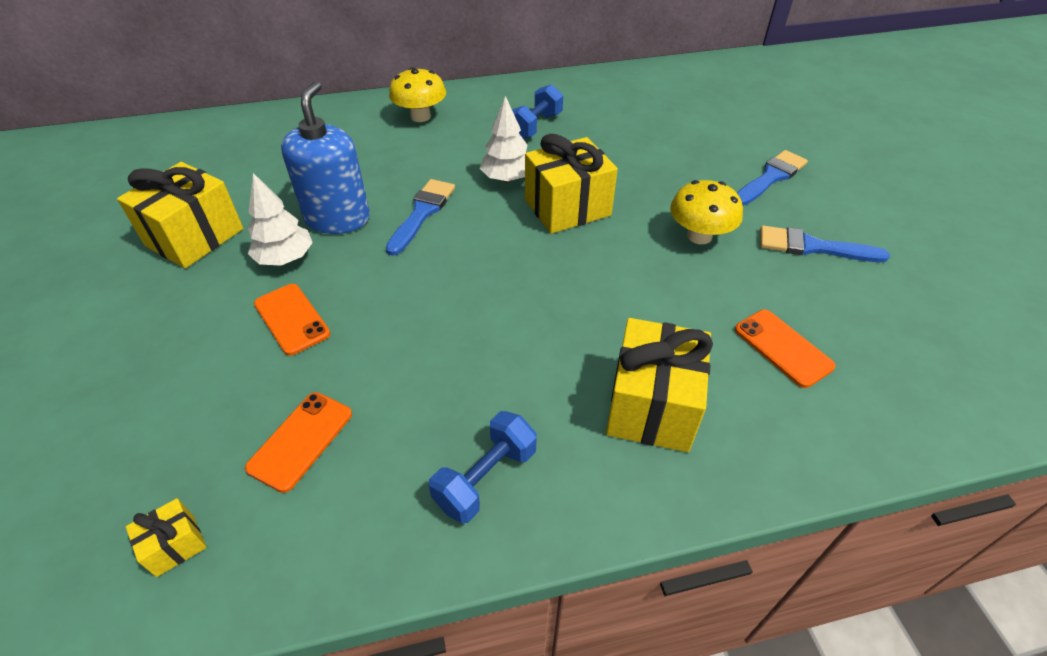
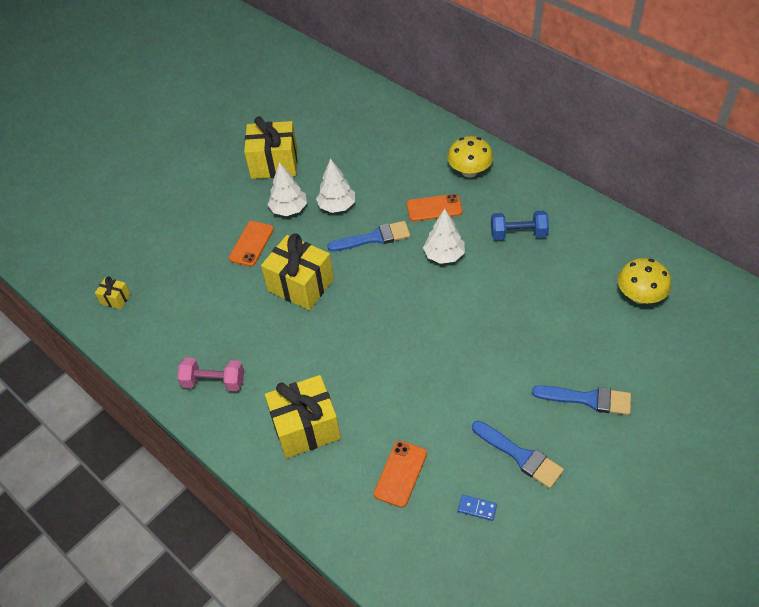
camera: 60 degrees right, 5 degrees up
orange phone [245,392,352,493] -> orange phone moved to [407,194,462,221]
blue soap dispenser [281,81,370,234] -> white tree [316,158,355,213]
blue dumbbell [429,411,537,523] -> pink dumbbell [177,357,244,391]
yellow gift [525,134,618,234] -> yellow gift moved to [261,233,334,310]
yellow mushroom [670,180,743,244] -> yellow mushroom moved to [618,258,671,304]
blue brush [760,225,890,262] -> blue brush turned 150 degrees clockwise [472,421,564,489]
none -> blue domino [458,495,497,521]

